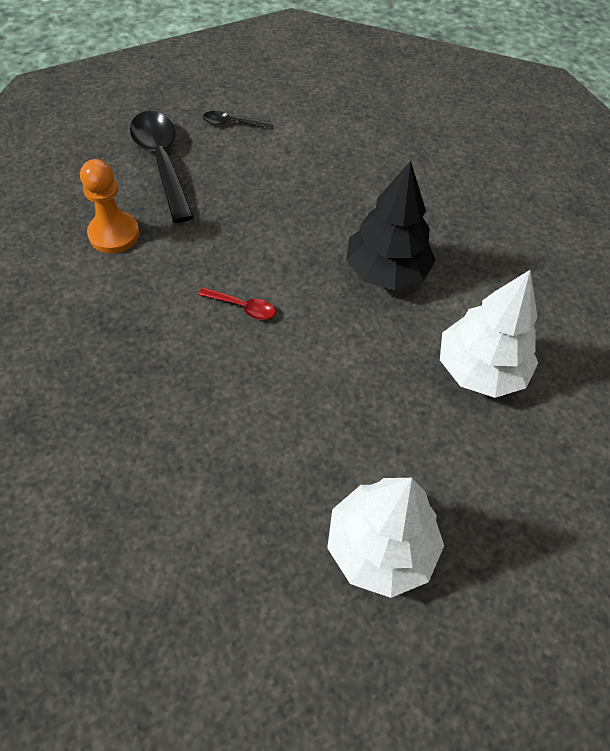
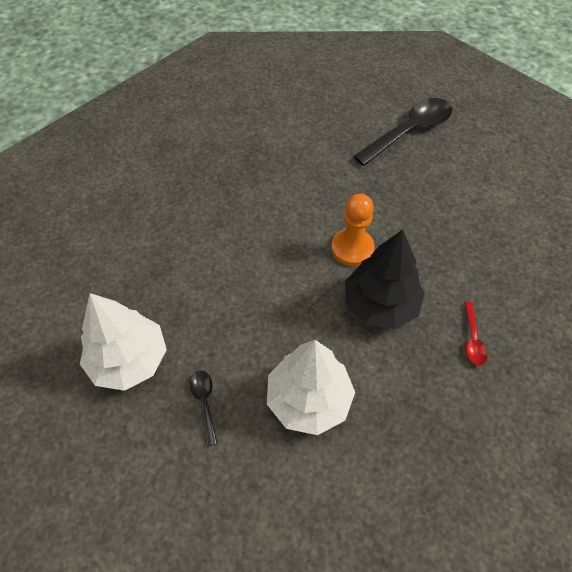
camera: 75 degrees right, 0 degrees up
orange pawn [80,159,140,253] -> orange pawn moved to [331,194,375,266]
red spoon [198,287,276,320] -> red spoon moved to [464,302,488,366]
black spoon [203,111,270,128] -> black spoon moved to [190,370,218,446]

